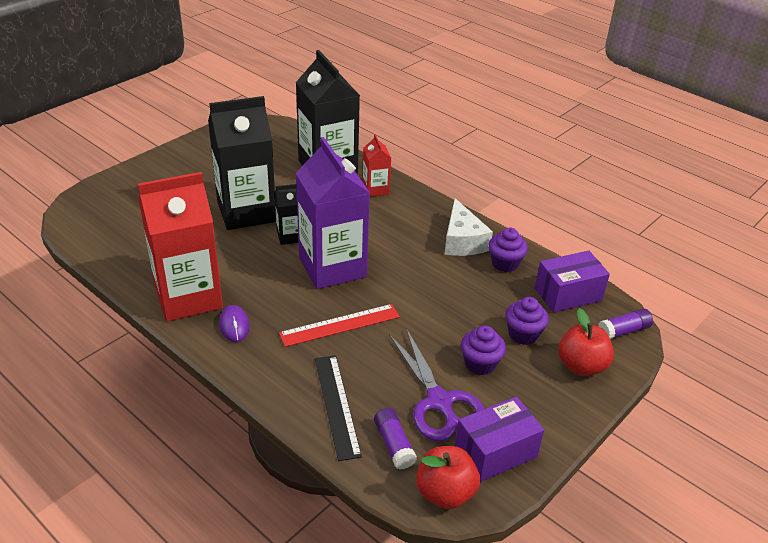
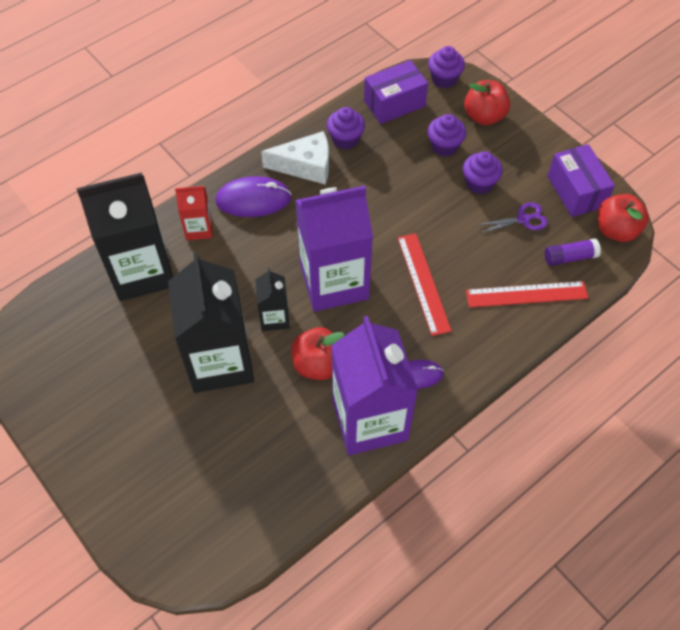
camera: 80 degrees left, 20 degrees up
red carton [138,172,223,322] -> purple carton [331,316,418,455]
black ruler [315,355,362,461] -> red ruler [466,281,588,308]
purple scissors [389,328,485,442] -> purple scissors [476,202,548,233], size x0.54
purple box [535,251,610,312] -> purple box turned 75 degrees clockwise [364,60,428,124]
purple glue stick [598,309,653,339] -> purple cupcake [428,46,465,88]
none -> purple mouse [215,176,291,217]
none -> red apple [291,327,345,380]

